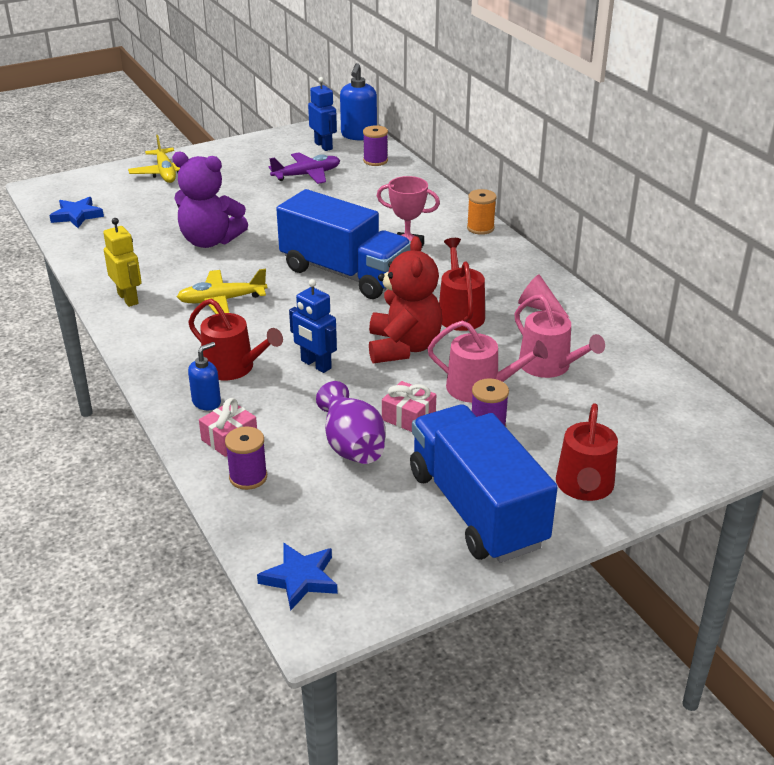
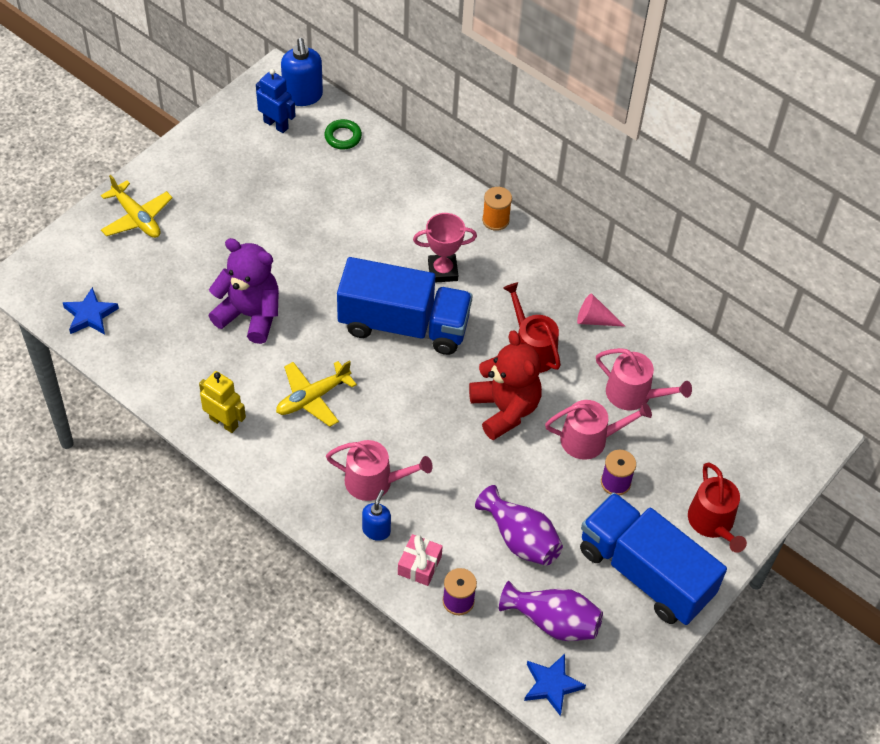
camera: 25 degrees left, 20 degrees up
purple teddy bear [172,152,248,248] -> purple teddy bear turned 150 degrees counterclockwise [208,238,279,344]
red watering can [188,299,283,380] -> pink watering can [326,440,432,501]
purple plane [269,152,340,184] -> none
blue robot [289,279,337,373] -> none
purple spool [363,125,388,166] -> green ring [324,119,362,149]
pink gift [382,381,436,432] -> none
none -> purple vase [499,581,603,641]

